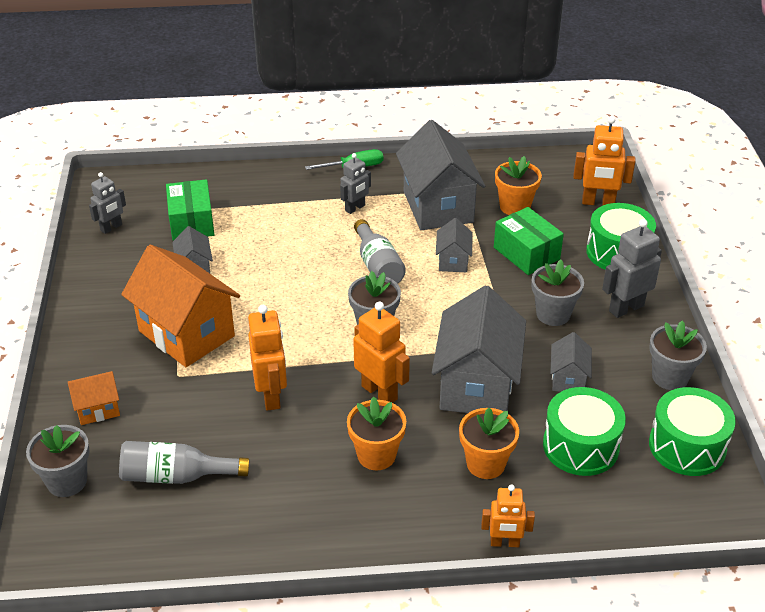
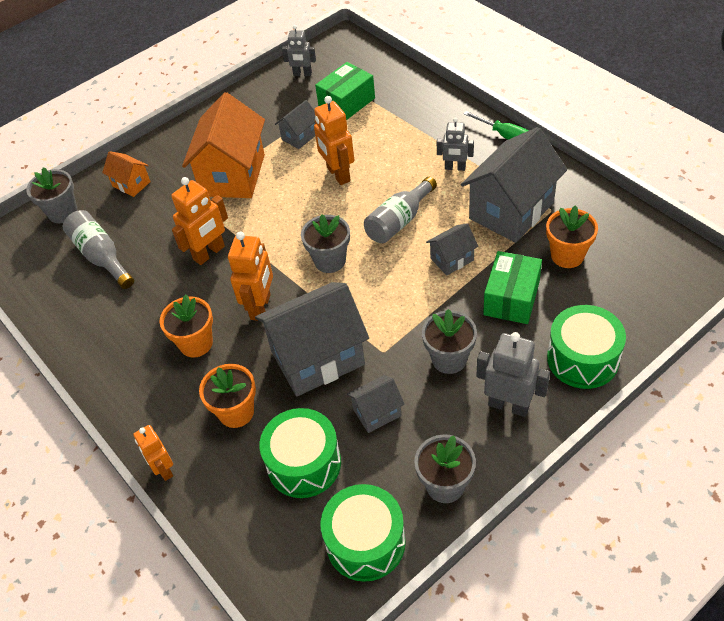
camera: 60 degrees right, 10 degrees up
orange robot [573,116,635,205] -> orange robot moved to [314,96,354,185]

